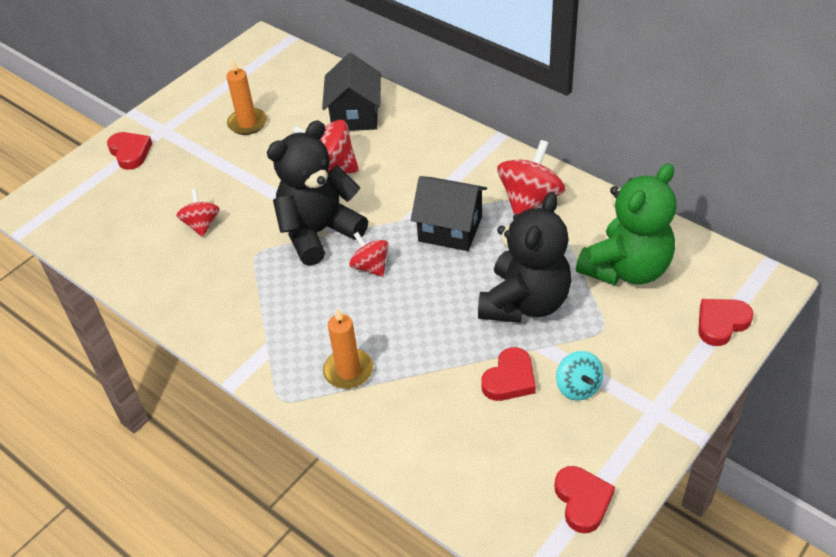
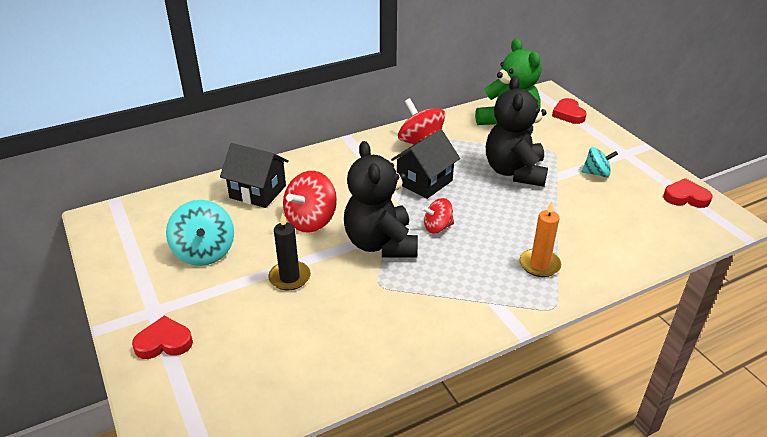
camera: 70 degrees left, 10 degrees down
red spinning top [176,189,220,237] -> none
orange candle [226,59,267,135] -> turquoise spinning top [166,200,234,266]
black teddy bear [478,192,572,323] -> black teddy bear turned 135 degrees counterclockwise [486,76,548,187]
red heart [481,347,536,401] -> none
none -> black candle [268,213,311,290]

